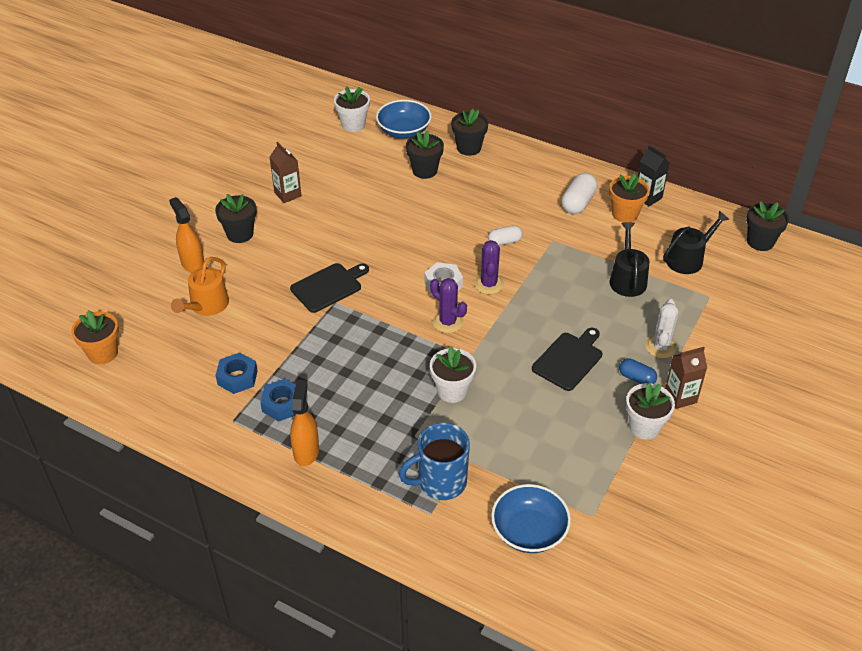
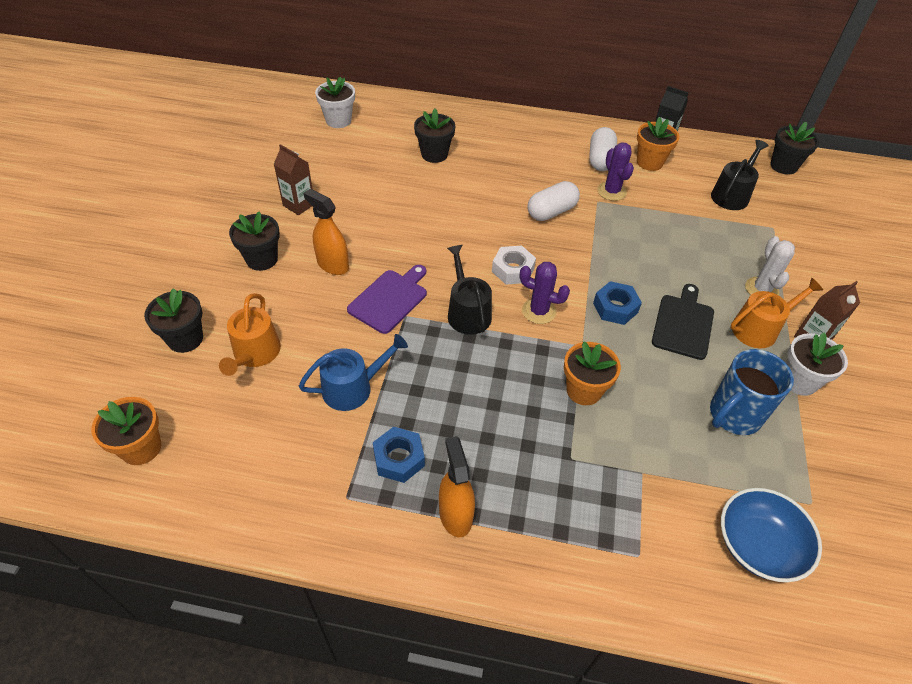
camera: 20 degrees left, 5 degrees up
orange spray bottle [169,197,204,273] -> orange spray bottle moved to [304,189,349,275]
blue nut [215,353,258,394] -> blue nut moved to [593,281,642,325]
black cutting board [290,263,369,313] -> purple cutting board [347,265,427,334]
blue bowl [376,100,432,138] -> none
blue mug [399,423,470,500] -> blue mug moved to [710,349,794,435]
white flower pot [430,346,476,403] -> orange flower pot [564,342,621,405]
black flower pot [451,109,488,156] -> black flower pot moved to [144,288,203,353]
purple cactus [474,240,504,295] -> purple cactus moved to [597,142,634,201]
white capsule [488,225,522,246] -> white capsule [527,181,580,221], size x1.56
black watering can [610,222,649,297] -> black watering can moved to [447,245,492,335]
blue capsule [619,359,657,384] -> orange watering can [730,278,823,348]
none -> blue watering can [299,334,408,411]

